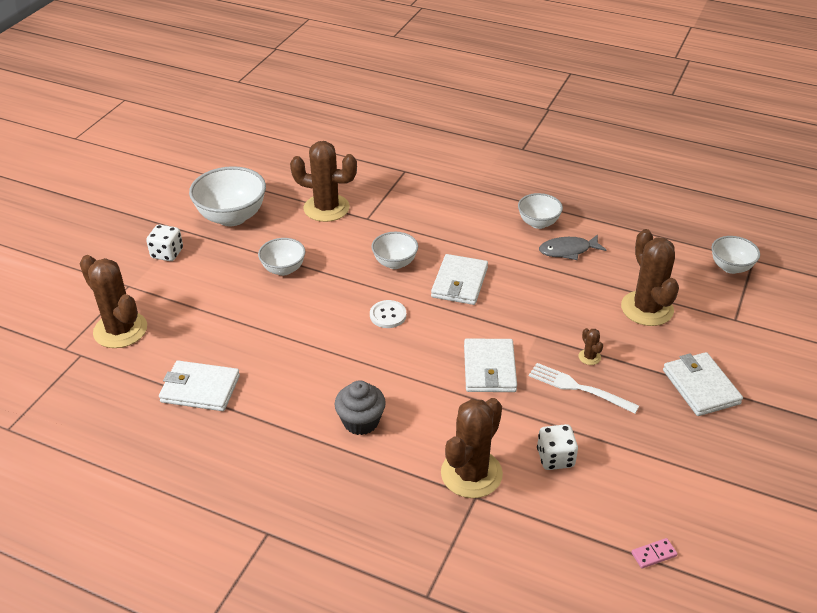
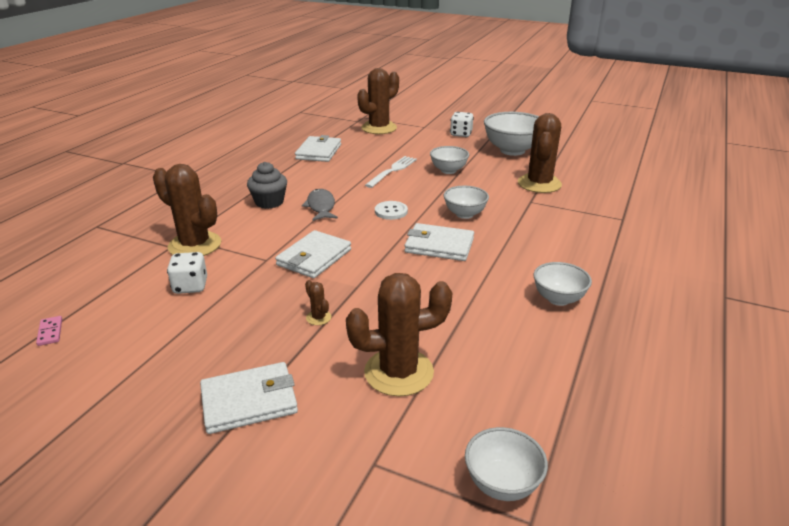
camera: 90 degrees right, 10 degrees down
white wallet [464,339,517,392] -> white wallet turned 60 degrees counterclockwise [275,230,351,278]
white fork [529,363,639,414] -> white fork moved to [365,156,417,188]
grey fish [539,234,606,260] -> grey fish moved to [302,189,338,221]
brown cactus [578,328,603,365] -> brown cactus turned 75 degrees clockwise [305,280,331,325]

